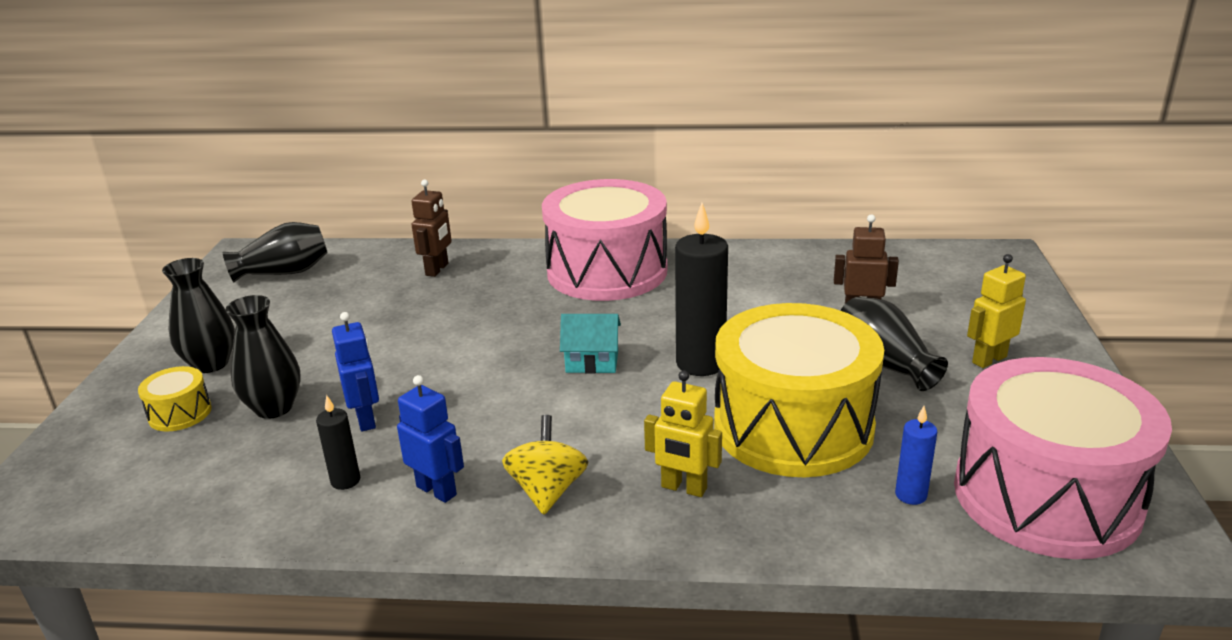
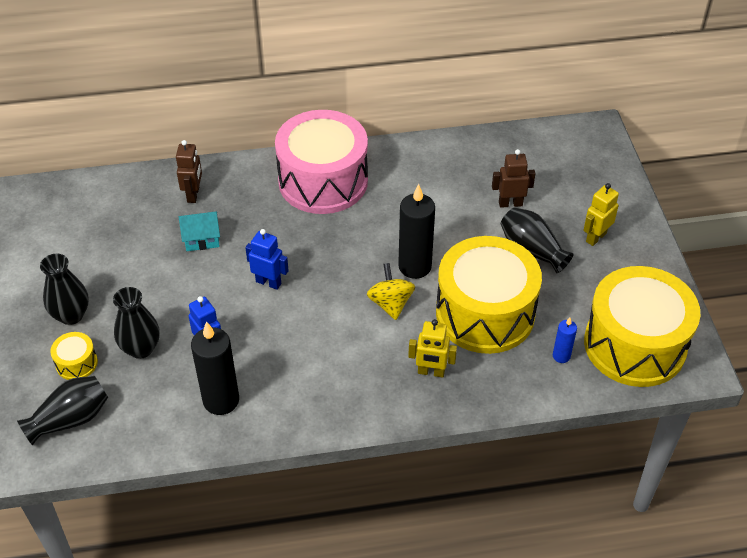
camera: 15 degrees left, 20 degrees up
black vase [223,222,328,282] -> black vase moved to [17,376,108,445]
black candle [316,395,360,490] -> black candle [191,321,239,415], size x1.96
blue robot [397,375,464,503] -> blue robot moved to [245,229,289,290]
yellow spinning top [502,415,588,515] -> yellow spinning top moved to [367,263,415,320]
turquoise house [560,314,621,374] -> turquoise house moved to [179,211,220,251]
pink drum [954,357,1172,559] -> yellow drum [584,266,700,387]

